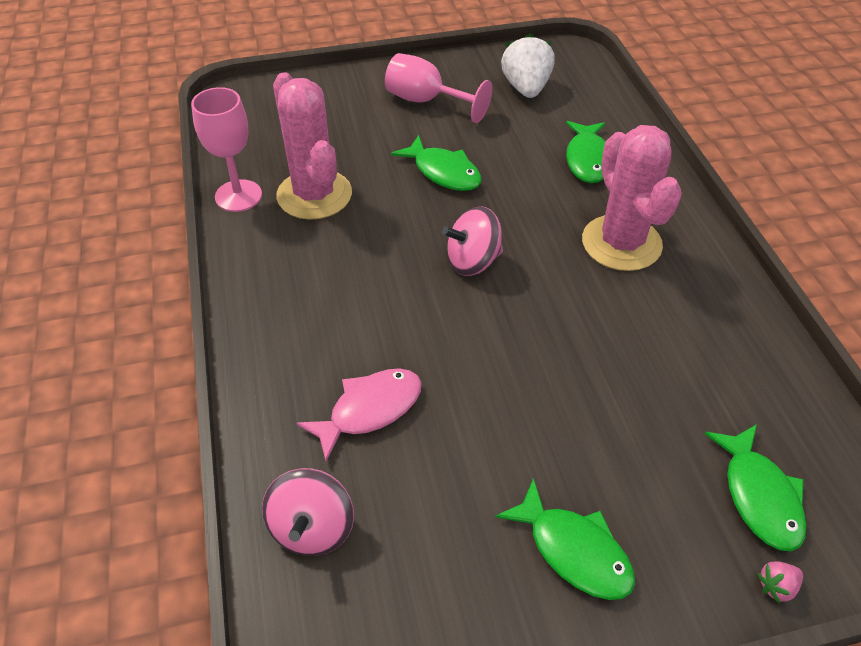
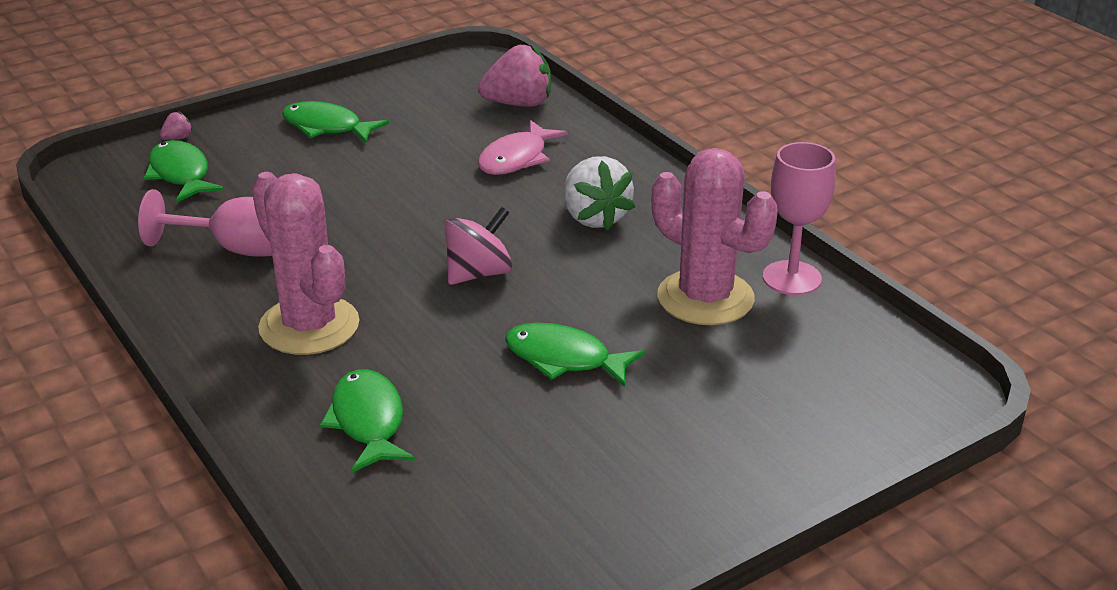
camera: 160 degrees right, 15 degrees down
pink spinning top [262,468,354,556] -> pink strawberry [478,45,551,107]
pink goblet [385,53,492,123] -> pink goblet moved to [138,189,272,257]
white strawberry [501,33,555,98] -> white strawberry moved to [564,156,635,230]

